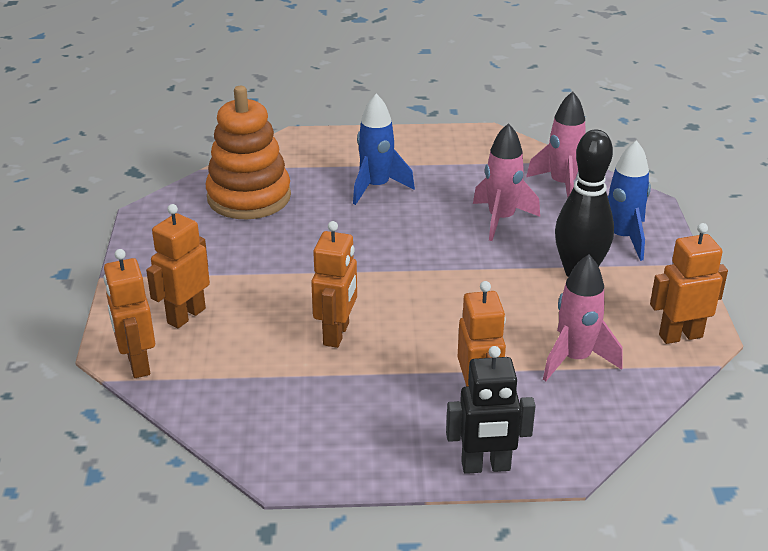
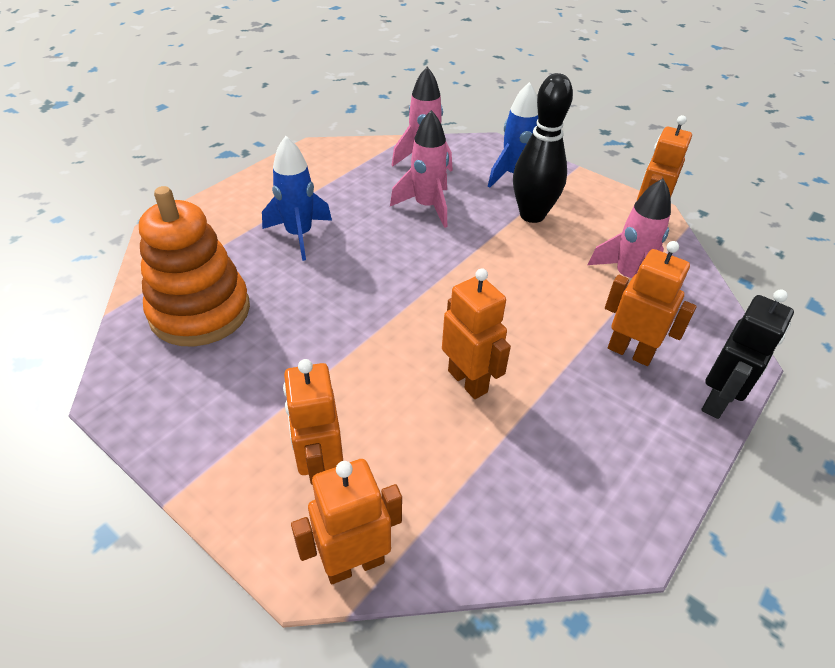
camera: 50 degrees left, 10 degrees up
orange robot [104,249,155,378] -> orange robot turned 135 degrees clockwise [291,459,402,584]

